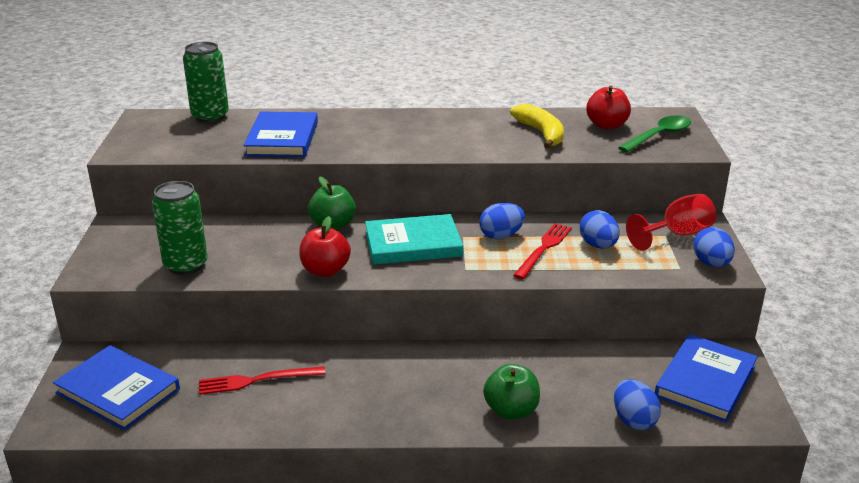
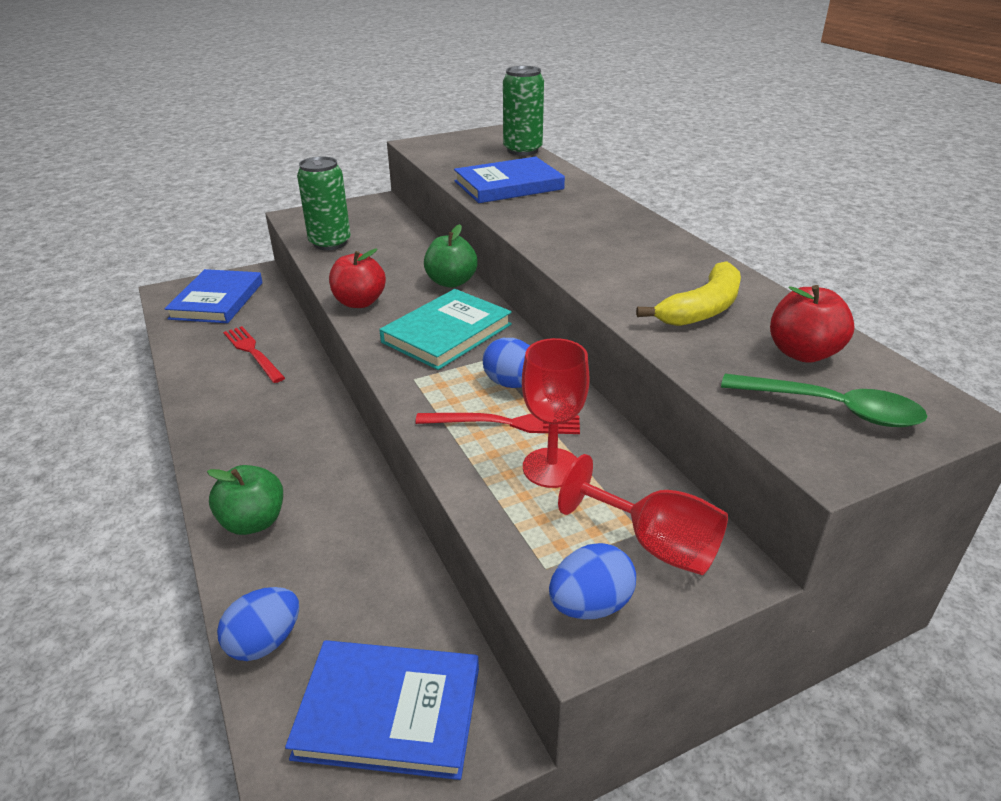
camera: 65 degrees right, 5 degrees up
turquoise book [365,214,463,265] -> turquoise book turned 75 degrees clockwise [379,289,512,370]
blue egg [580,210,620,248] -> red goblet [522,338,590,488]

